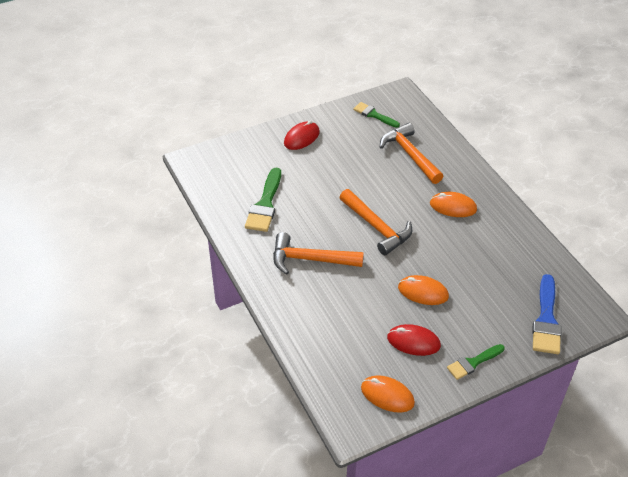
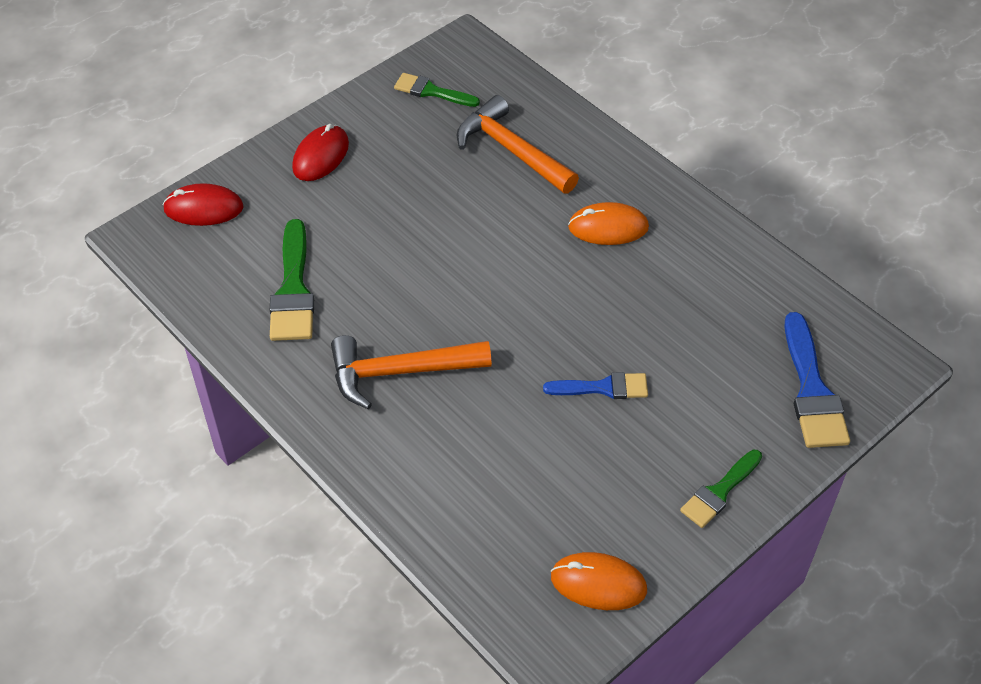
camera: 15 degrees left, 5 degrees up
orange hammer [339,189,412,255] -> none
red mouse [387,324,441,356] -> red mouse moved to [163,183,243,226]
orange mouse [398,275,449,305] -> blue brush [543,372,648,399]

